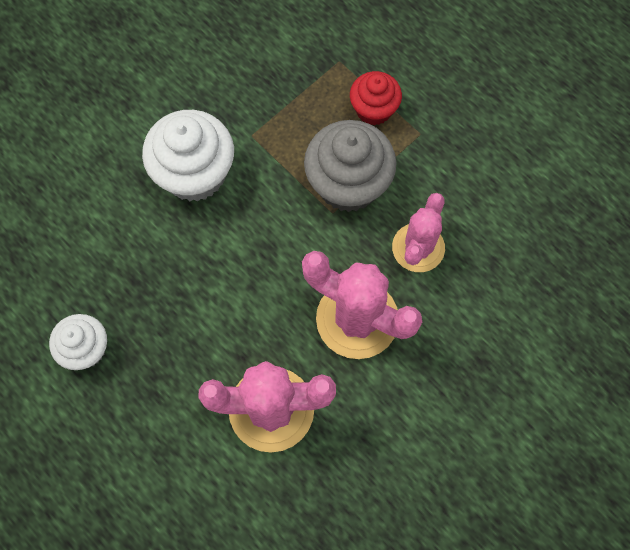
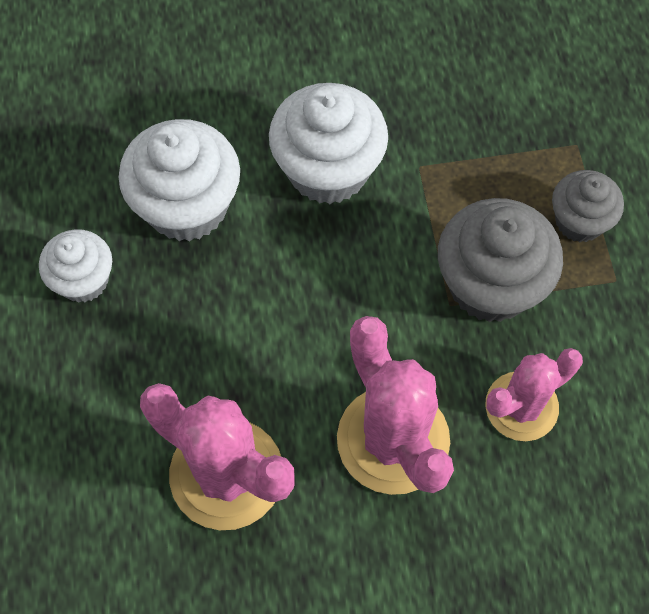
camera: 35 degrees right, 5 degrees down
red cupcake [350,71,402,126] -> grey cupcake [552,170,624,242]
none -> white cupcake [119,119,240,242]

